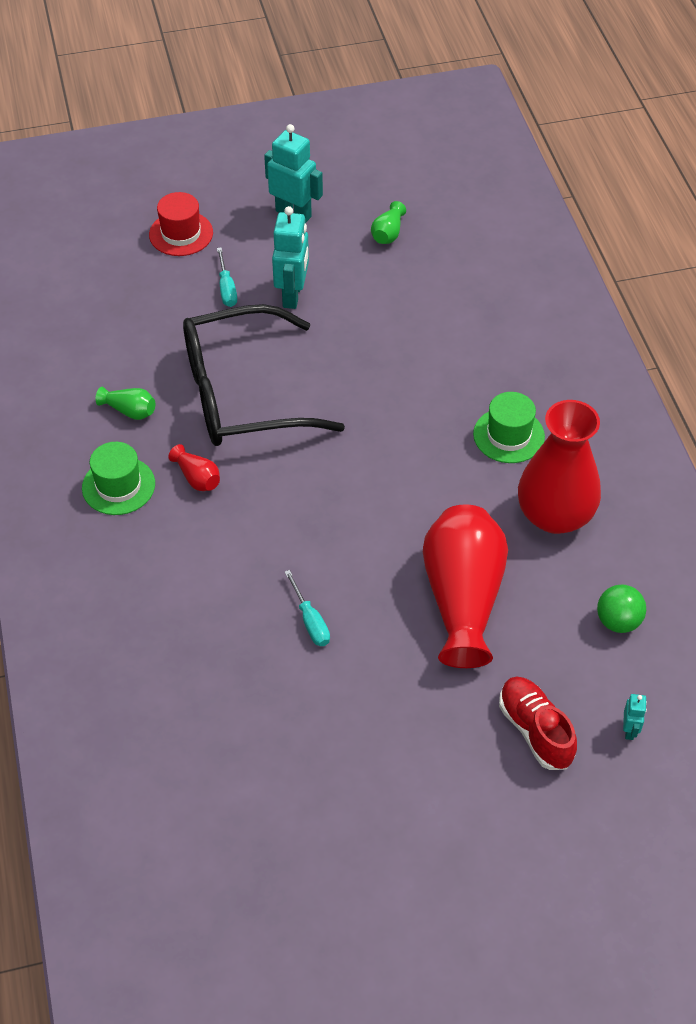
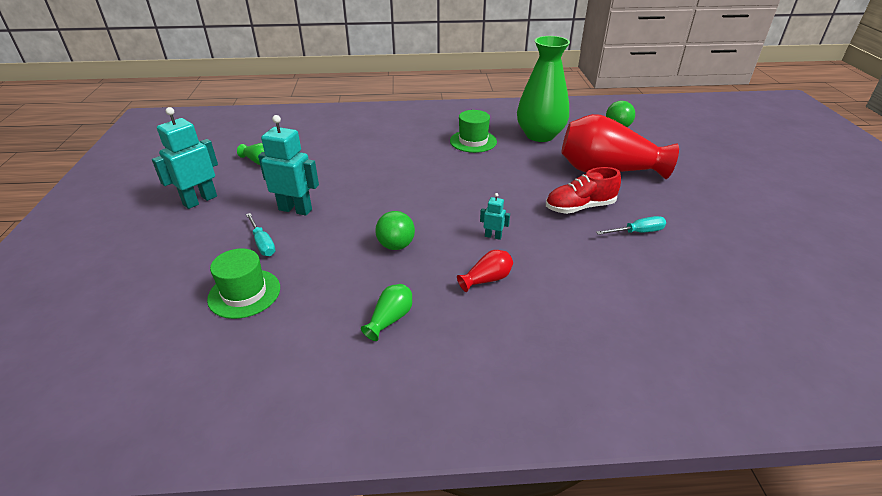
camera: 80 degrees left, 15 degrees down
green hat [82,442,155,515] -> green hat moved to [207,248,280,319]
red hat [149,192,213,256] -> none
black glasses [183,304,345,446] -> green ball [375,211,415,250]
turquoise screwdriver [217,247,237,307] -> turquoise screwdriver turned 60 degrees clockwise [246,213,275,256]
red shoe [499,677,577,770] -> red shoe moved to [546,167,621,214]
red vase [518,400,601,534] -> green vase [517,36,570,142]
turquoise robot [623,694,647,740] -> turquoise robot moved to [480,193,510,240]

